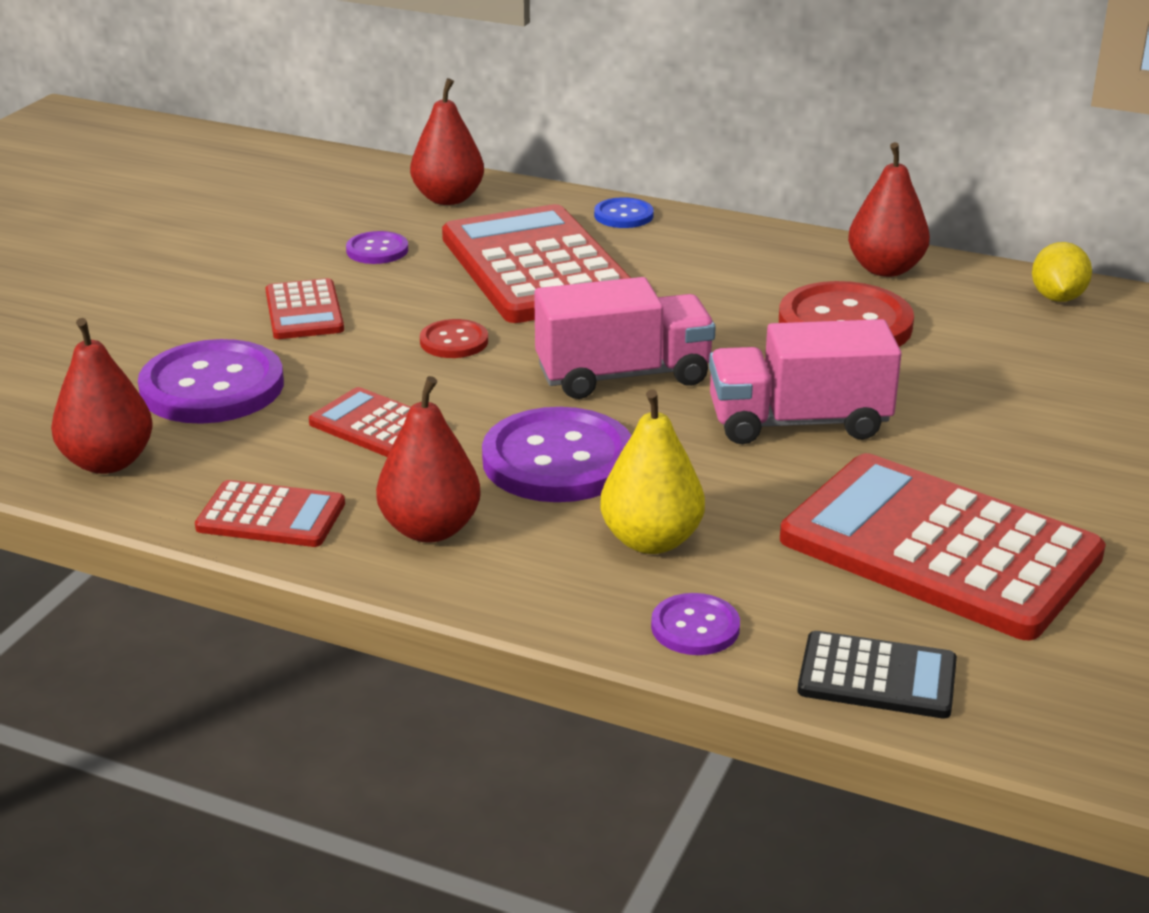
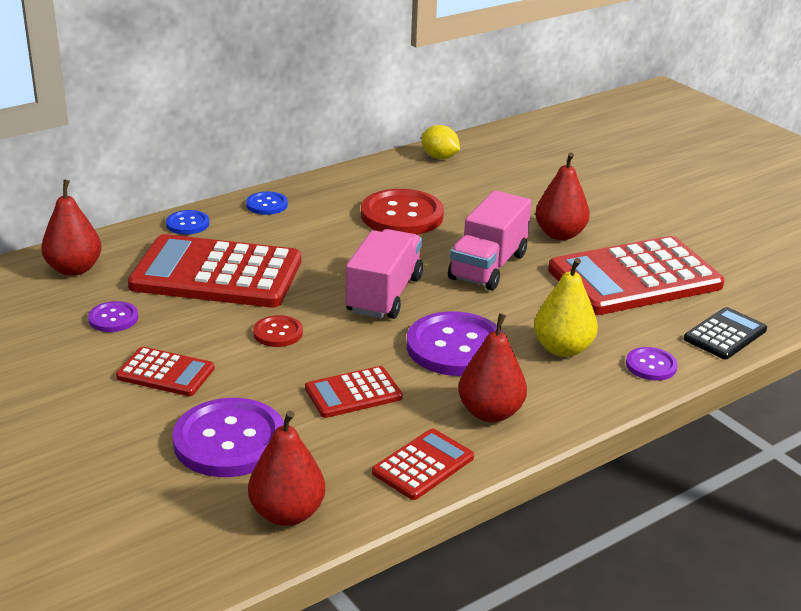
camera: 60 degrees left, 0 degrees up
red pear [848,142,930,277] -> red pear moved to [535,152,590,240]
none -> blue button [246,192,288,215]

